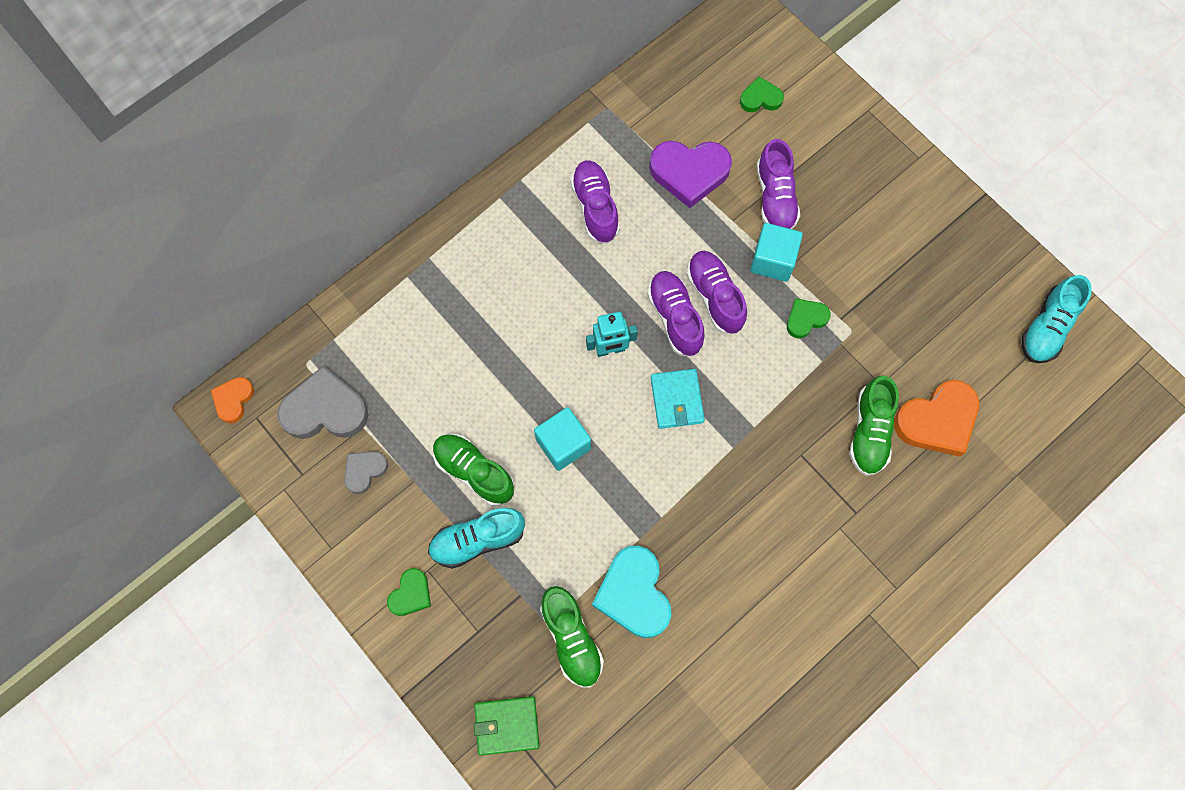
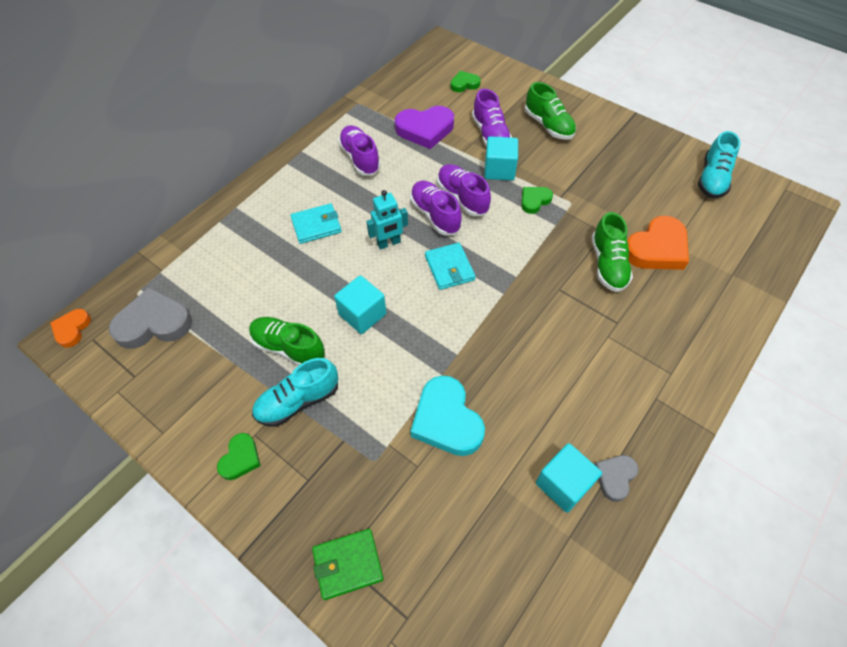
camera: 10 degrees left, 15 degrees down
grey heart [344,451,388,494] -> grey heart moved to [595,455,639,502]
green shoe [540,586,604,688] -> green shoe moved to [525,82,576,140]
none -> turquoise wallet [290,203,342,244]
none -> turquoise cube [536,443,602,513]

